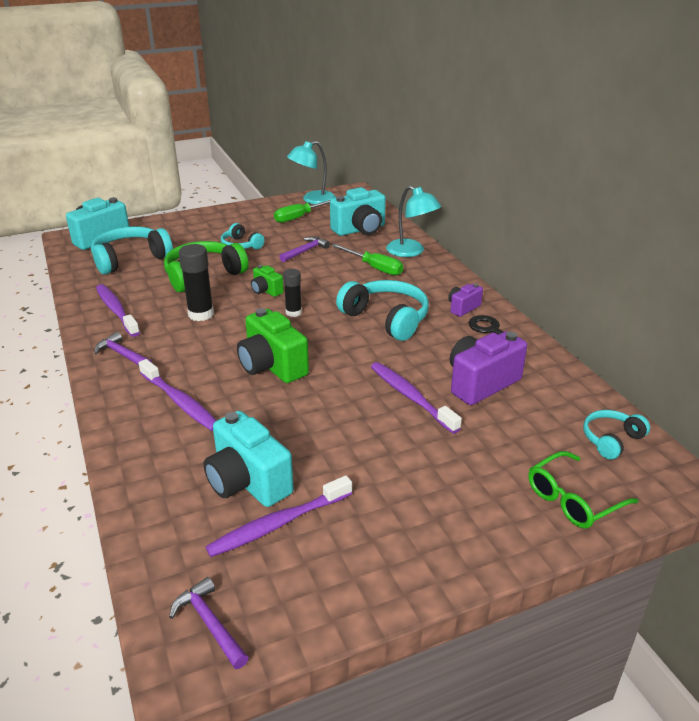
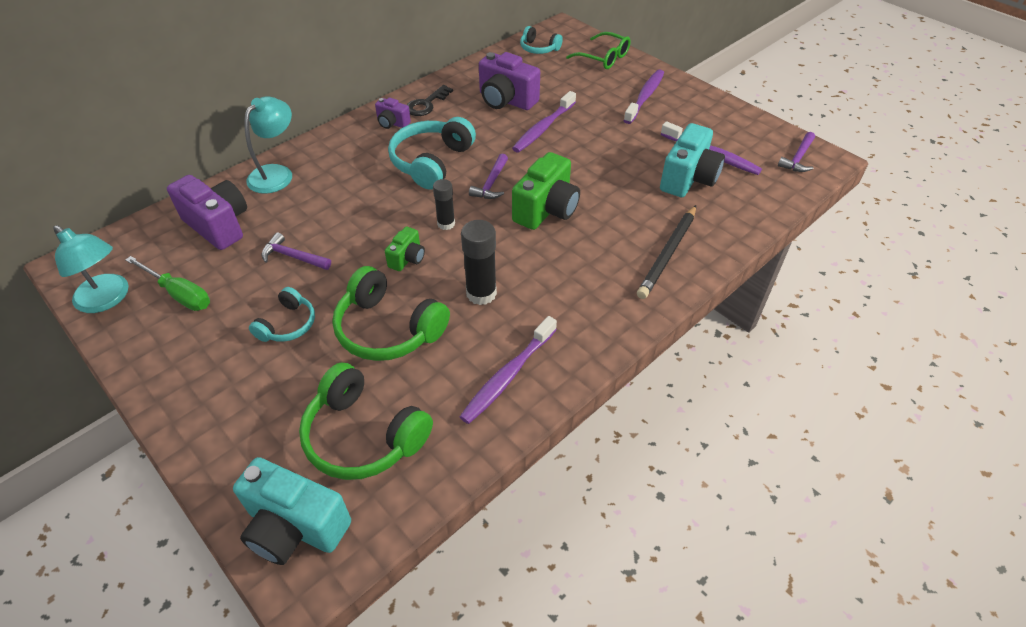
camera: 110 degrees left, 15 degrees up
turquoise headphones [91,226,173,275] -> green headphones [299,362,433,480]
purple hammer [94,332,152,365] -> purple hammer moved to [469,154,508,199]
purple toothbrush [139,359,217,431] -> purple toothbrush moved to [623,69,664,124]
turquoise camera [330,187,386,236] -> purple camera [167,175,247,250]
green screwdriver [332,244,403,276] -> none
none -> black pencil [637,205,696,299]

